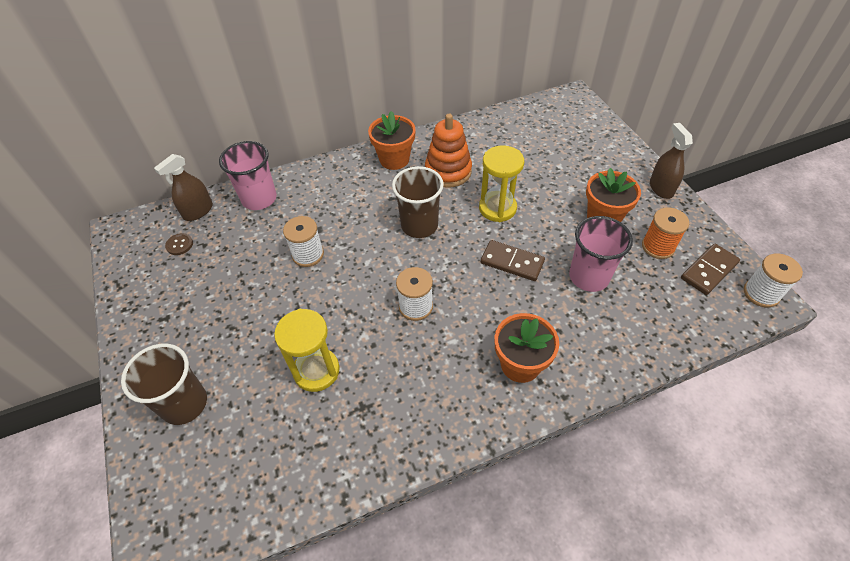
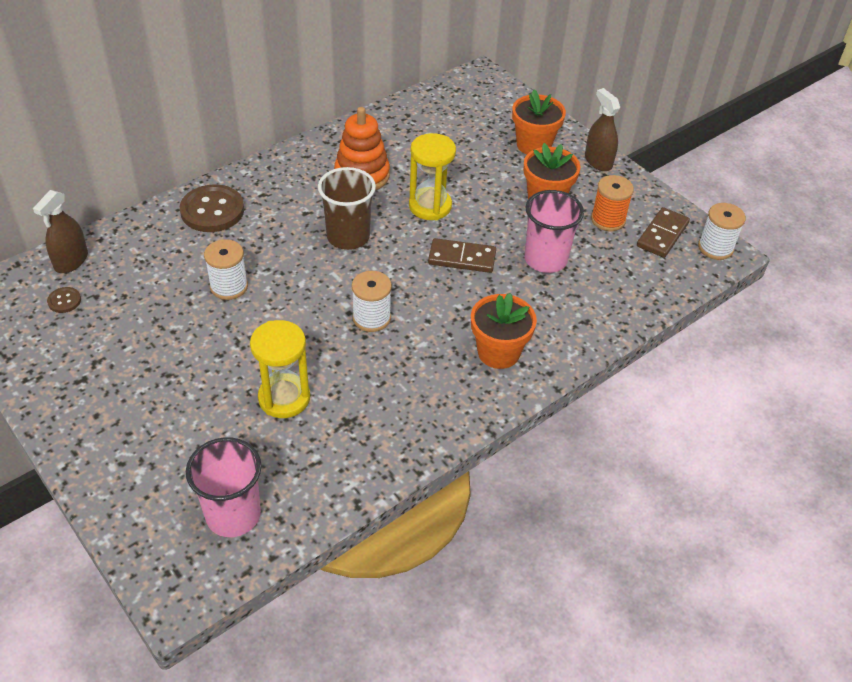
camera: 20 degrees left, 5 degrees down
brown cup [121,343,207,425] -> none
pink cup [219,141,277,210] -> pink cup moved to [186,437,262,537]
orange flower pot [368,111,416,170] -> orange flower pot moved to [512,89,566,155]
none -> brown button [180,184,244,232]

